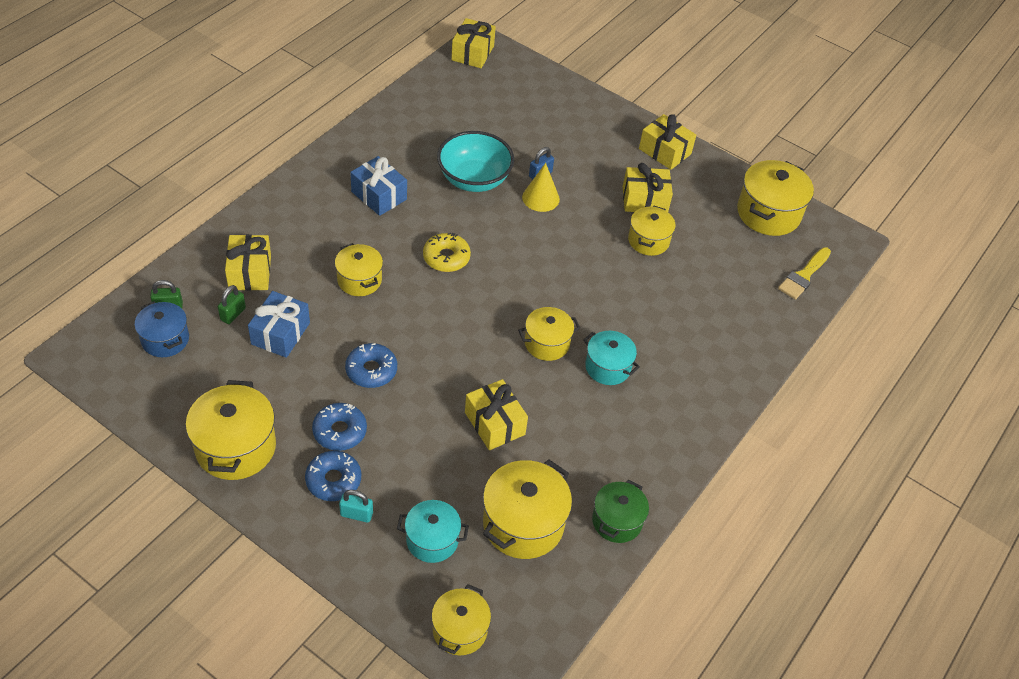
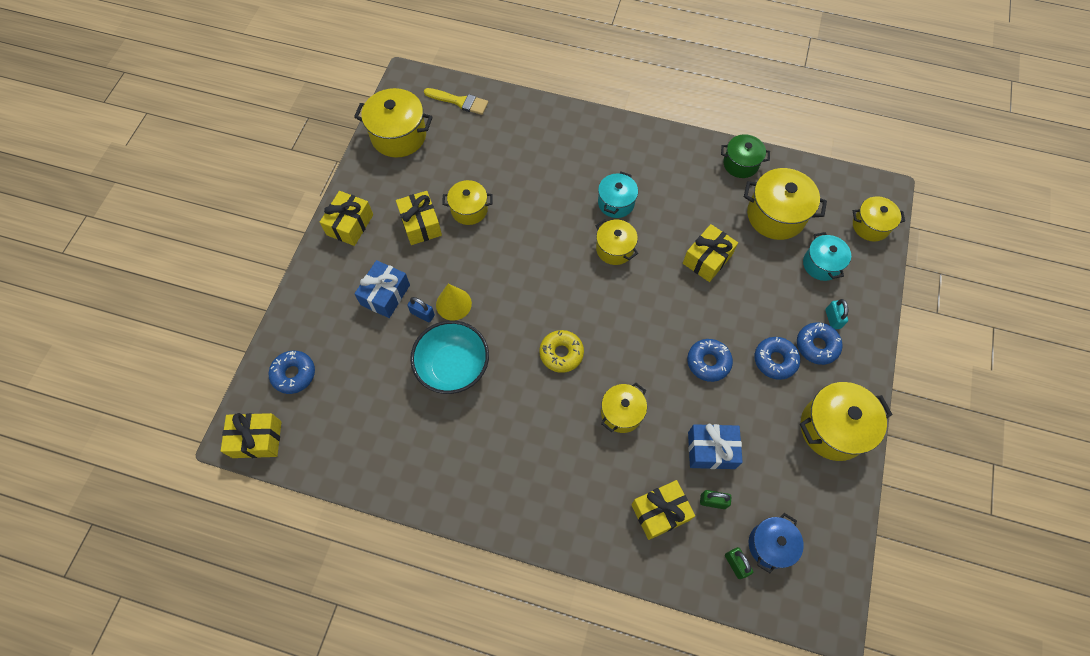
camera: 105 degrees left, 15 degrees up
blue gift [350,156,407,216] -> blue gift moved to [354,260,410,318]
none -> blue donut [269,351,315,394]

